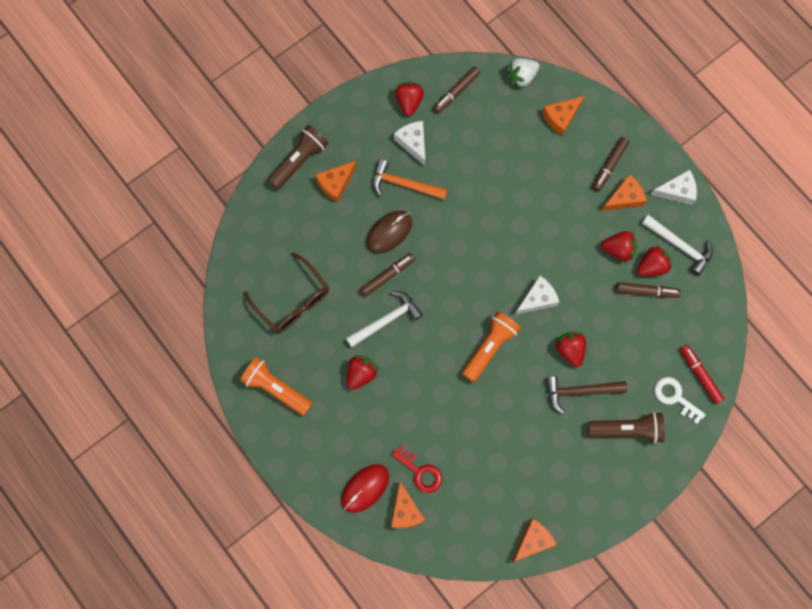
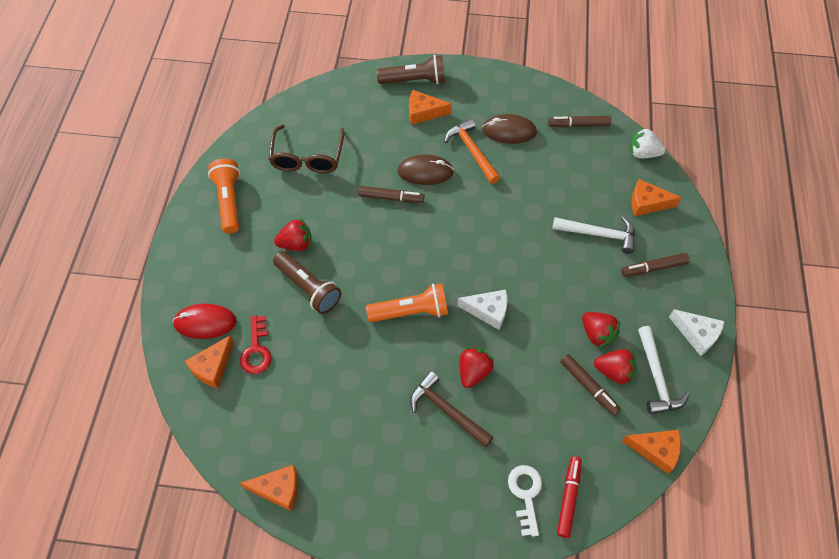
camera: 45 degrees right, 15 degrees down
white hammer [346,291,423,348] -> white hammer moved to [552,216,635,254]
white cheese [394,121,425,166] -> brown mouse [482,114,537,144]
red strawberry [395,82,424,116] -> none
brown flashlight [588,412,665,444] -> brown flashlight moved to [273,251,341,314]
orange cheese [602,174,647,211] -> orange cheese moved to [622,430,681,474]

